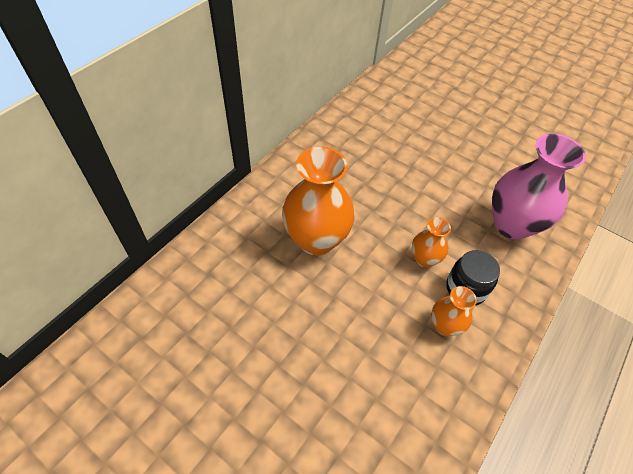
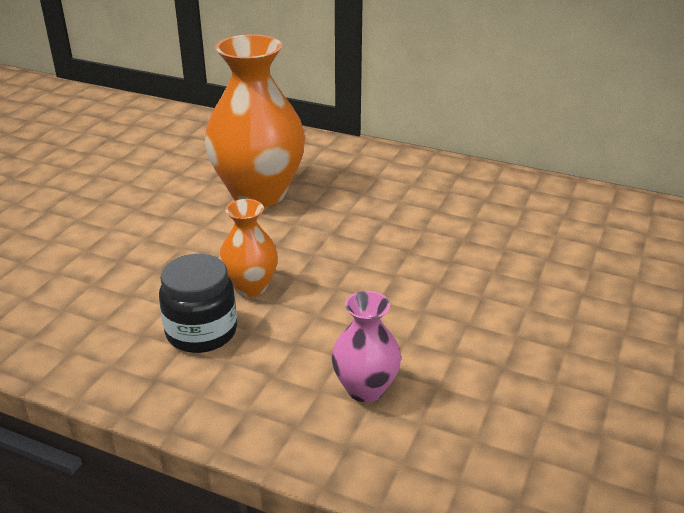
camera: 80 degrees right, 20 degrees down
orange vase [431,286,477,336] -> none
pink vase [492,134,586,240] -> pink vase [332,291,401,402], size x0.51

